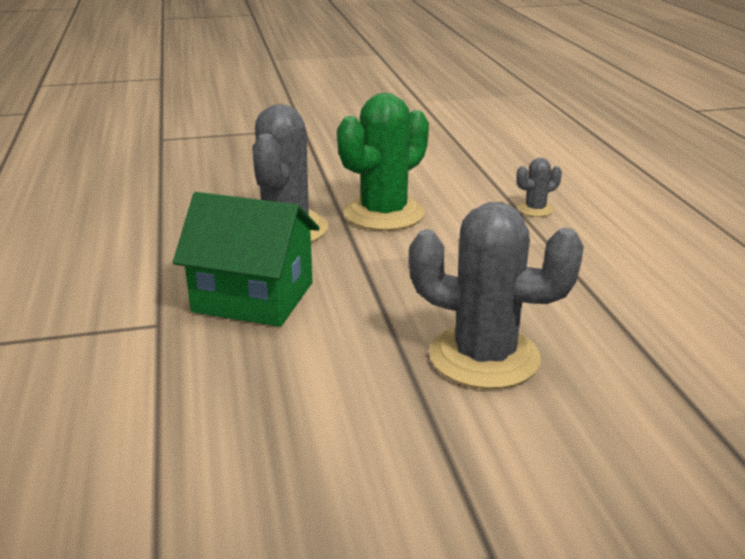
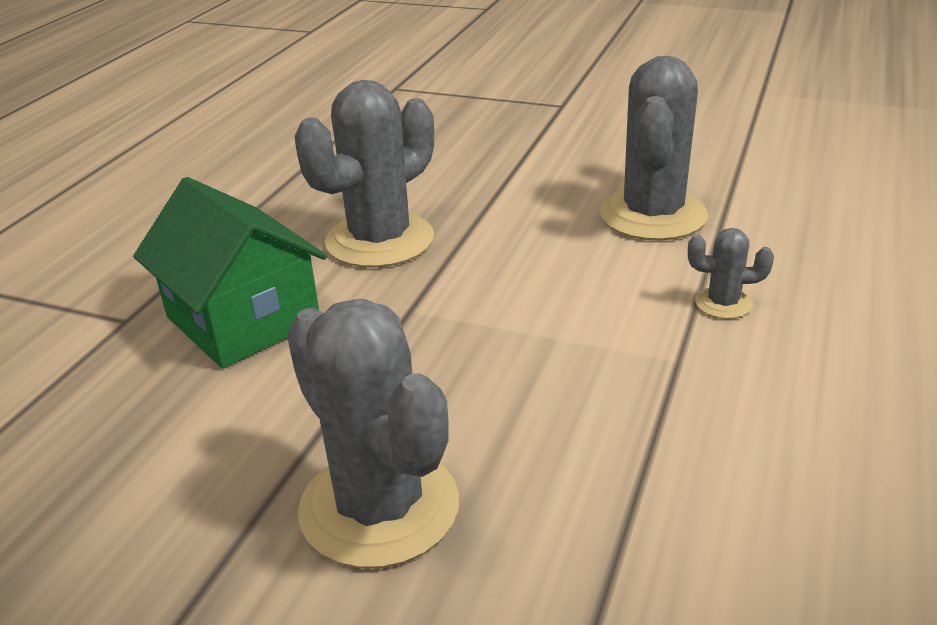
camera: 35 degrees right, 5 degrees up
green cactus [337,93,429,231] -> none
none -> grey cactus [599,56,708,241]

